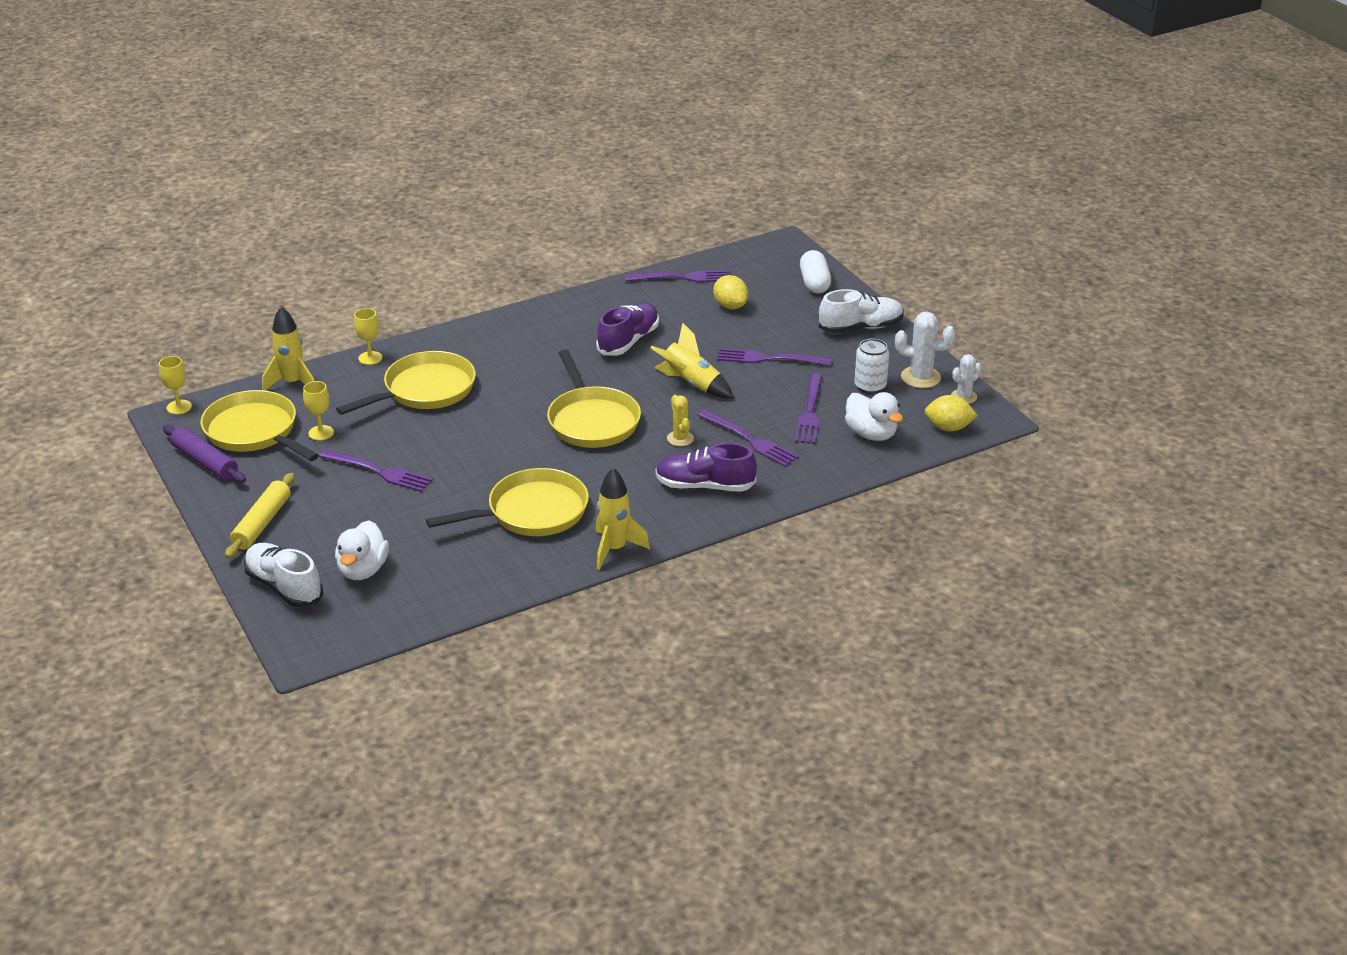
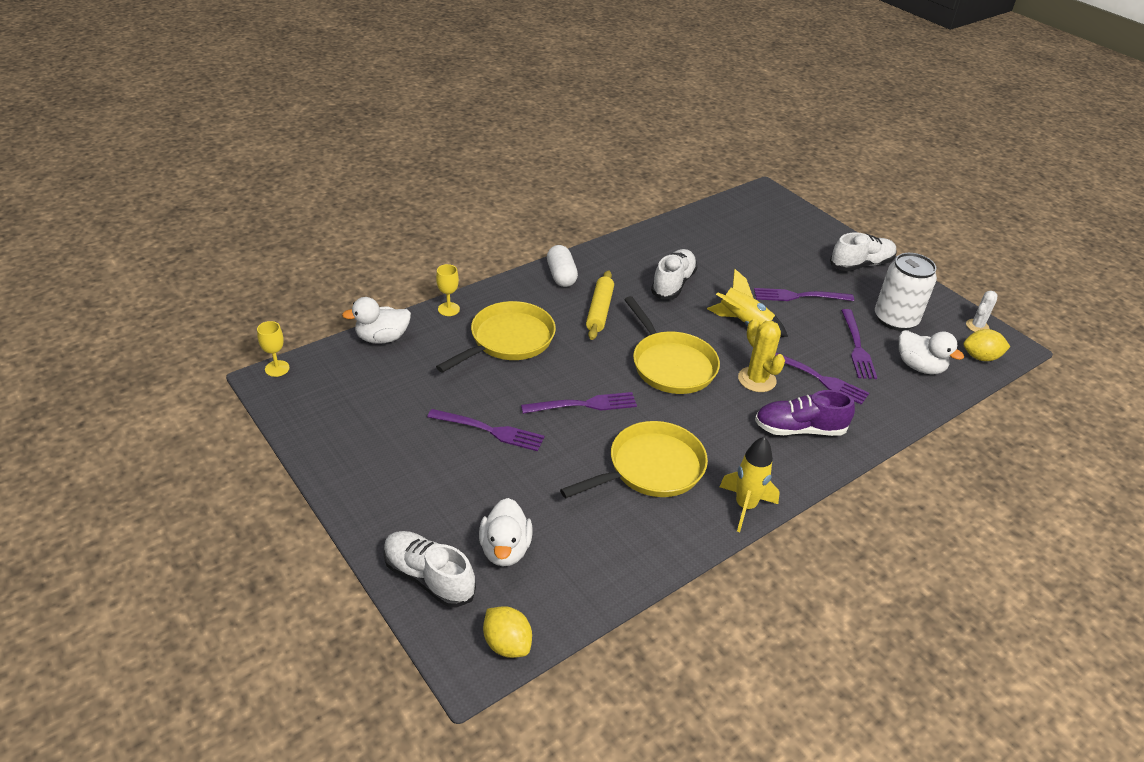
camera: 10 degrees left, 5 degrees up
purple rolling pin [163,425,246,483] -> none
yellow pan [201,390,319,461] -> none
yellow rolling pin [225,473,295,559] -> yellow rolling pin moved to [586,270,614,340]
yellow rocket [262,306,314,391] -> white duck [342,297,411,344]
yellow goblet [303,381,334,441] -> none
purple shoe [596,303,659,356] -> white shoe [651,249,698,299]
purple fork [625,270,731,282] -> purple fork moved to [521,392,637,414]
yellow cactus [667,395,694,446] -> yellow cactus [738,319,785,392], size x1.55
yellow lemon [713,275,748,309] -> yellow lemon moved to [483,606,532,658]
white capsule [800,250,831,294] -> white capsule moved to [547,245,578,287]
white can [854,338,889,394] -> white can [875,253,937,331], size x1.60
white cactus [895,312,955,388] -> none

